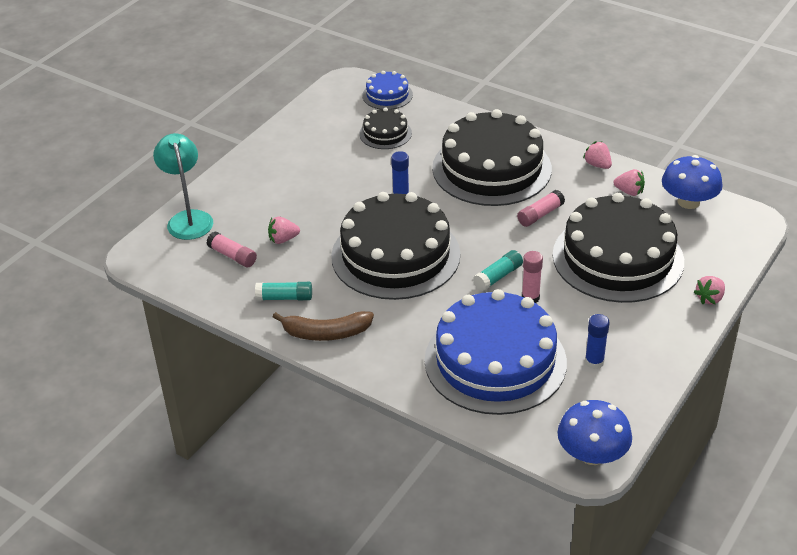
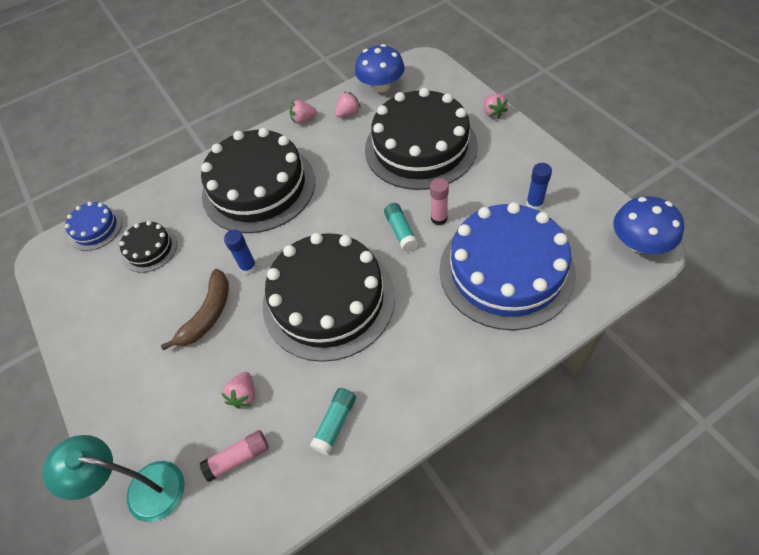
camera: 60 degrees left, 15 degrees up
brown banana [273,311,374,341] -> brown banana moved to [161,269,229,350]
pink glue stick [517,190,565,227] -> none

